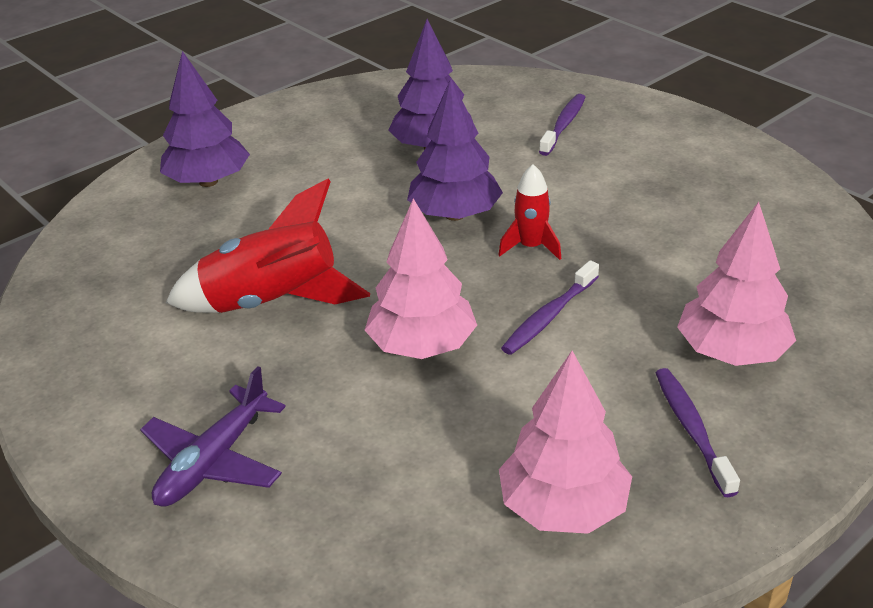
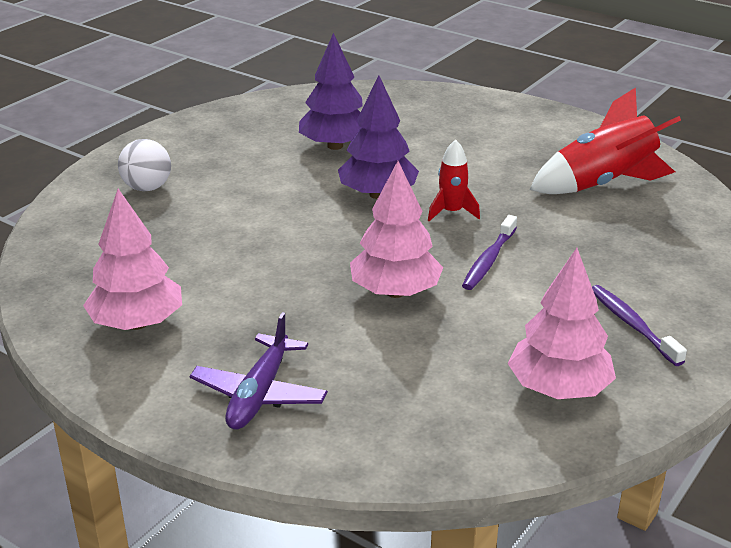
camera: 15 degrees left, 5 degrees down
purple tree [160,51,250,187] -> white ball [118,139,171,192]
red rocket [166,179,370,313] -> red rocket moved to [530,87,681,194]
purple toothbrush [539,94,585,156] -> none
pink tree [677,202,796,366] -> pink tree moved to [83,189,182,330]

